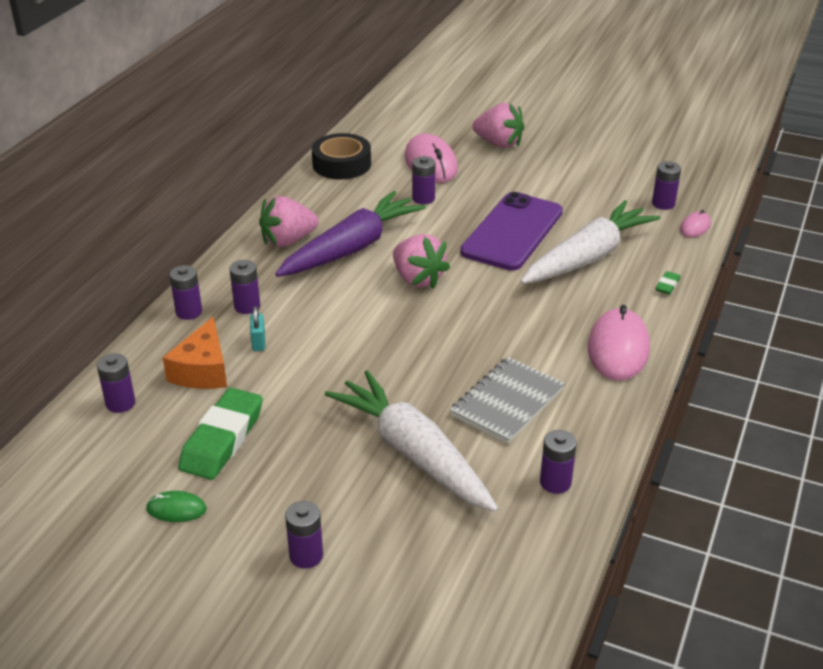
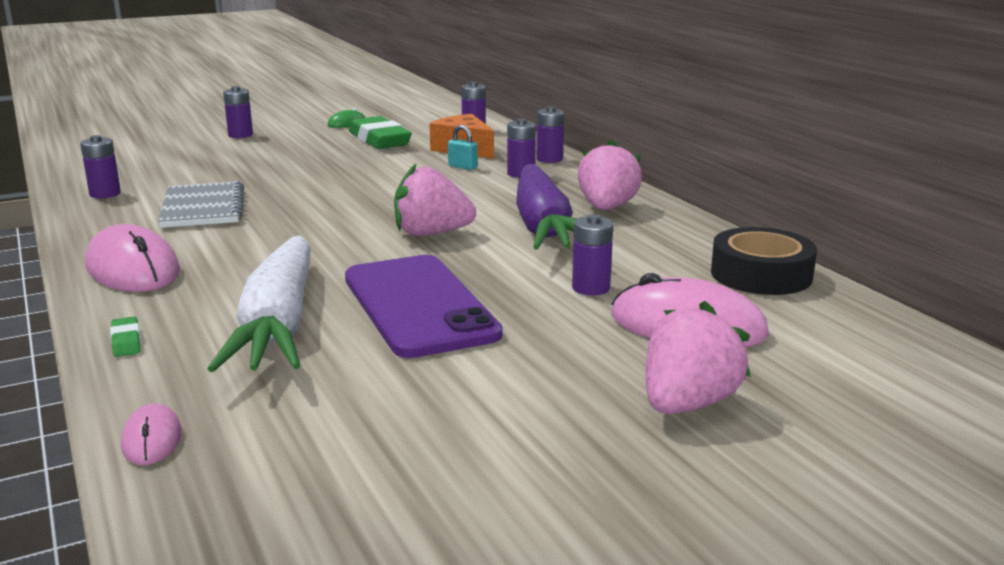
camera: 130 degrees right, 15 degrees down
white carrot [325,370,498,512] -> none
pink strawberry [472,103,524,148] -> pink strawberry turned 150 degrees clockwise [646,301,751,414]
purple battery [652,161,681,210] -> none

